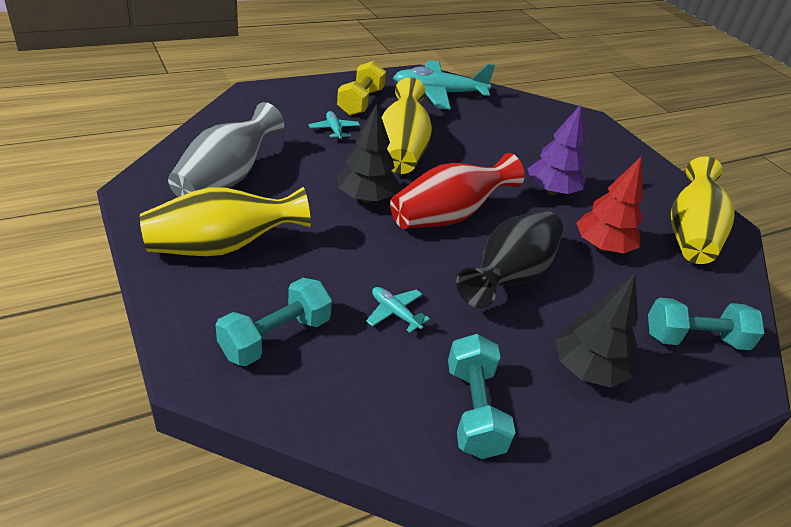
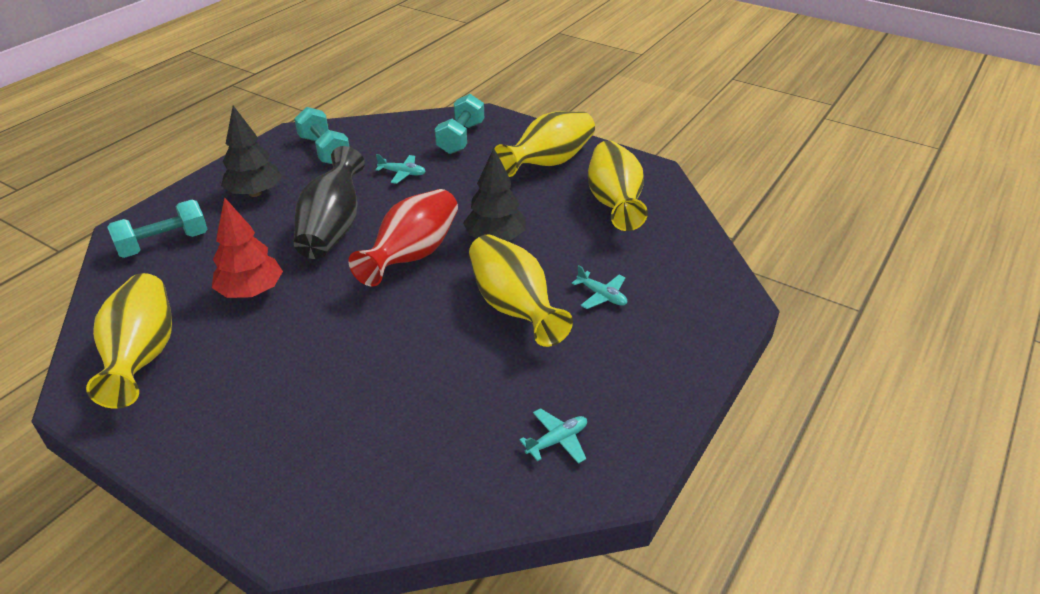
camera: 155 degrees right, 0 degrees up
grey vase [168,102,284,197] -> yellow vase [588,141,648,231]
yellow dumbbell [337,61,386,116] -> none
turquoise plane [393,60,495,109] -> turquoise plane [520,408,587,464], size x0.45
purple tree [527,104,586,195] -> none

